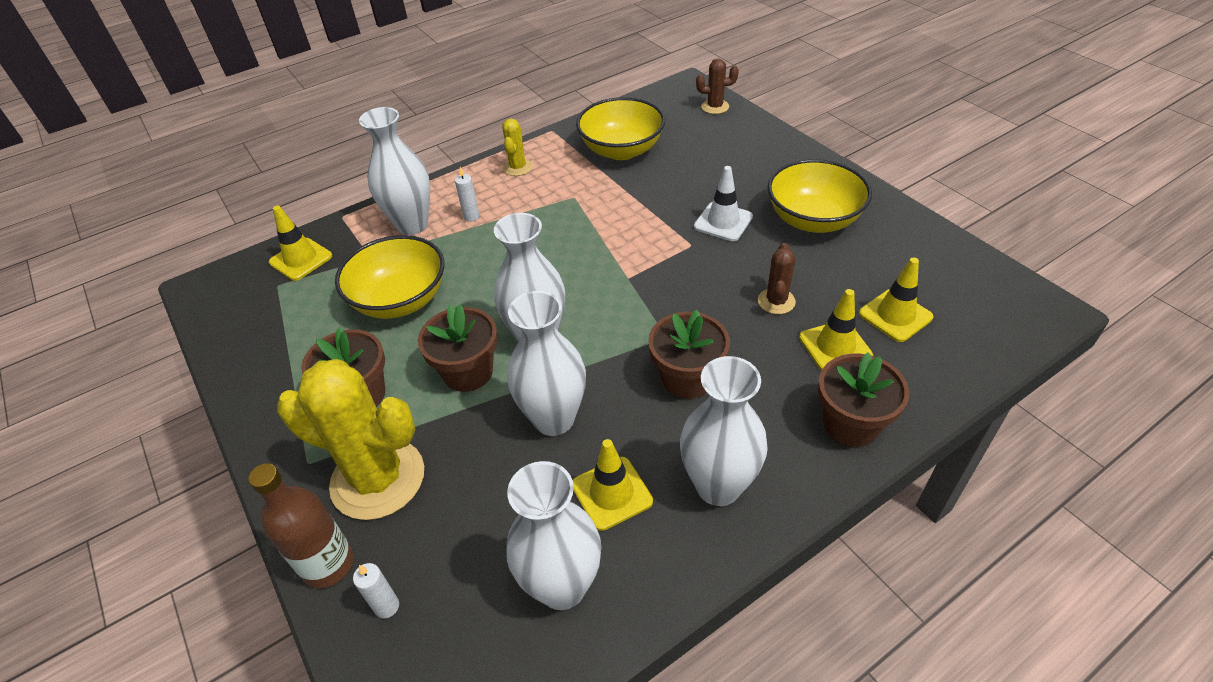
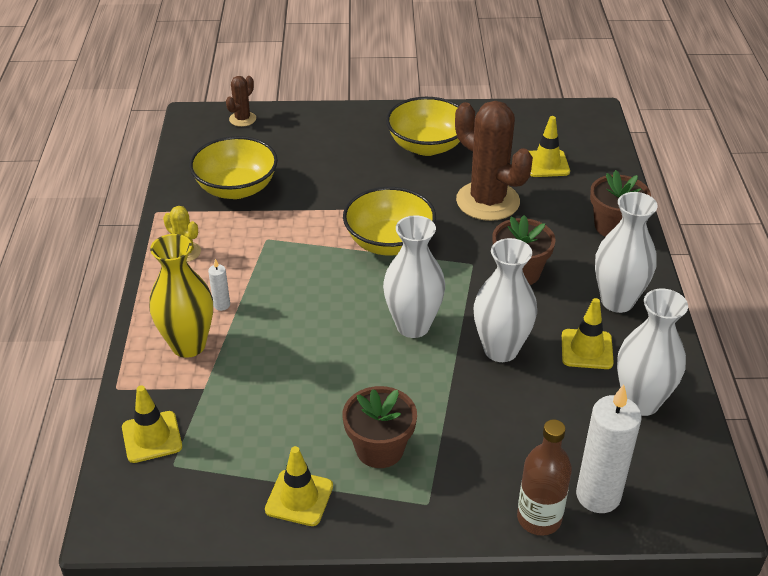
camera: 60 degrees left, 5 degrees down
yellow cactus [277,359,424,520] -> none
yellow bowl [335,235,445,319] -> yellow bowl moved to [343,187,436,256]
white candle [353,563,399,619] -> white candle [576,384,642,513], size x2.24
white vase [359,107,430,235] -> yellow vase [149,234,213,358]
brown flower pot [418,304,497,392] -> none
white traffic cone [694,166,753,241] -> none
brown cactus [758,243,796,314] -> brown cactus [455,101,533,221], size x2.14
yellow traffic cone [799,289,873,371] -> yellow traffic cone moved to [265,446,333,526]

